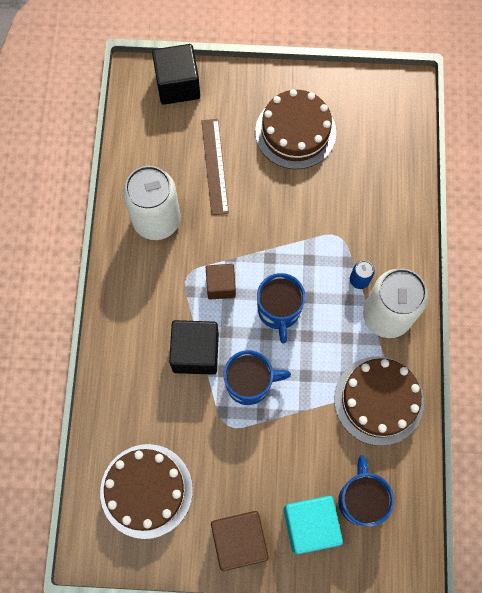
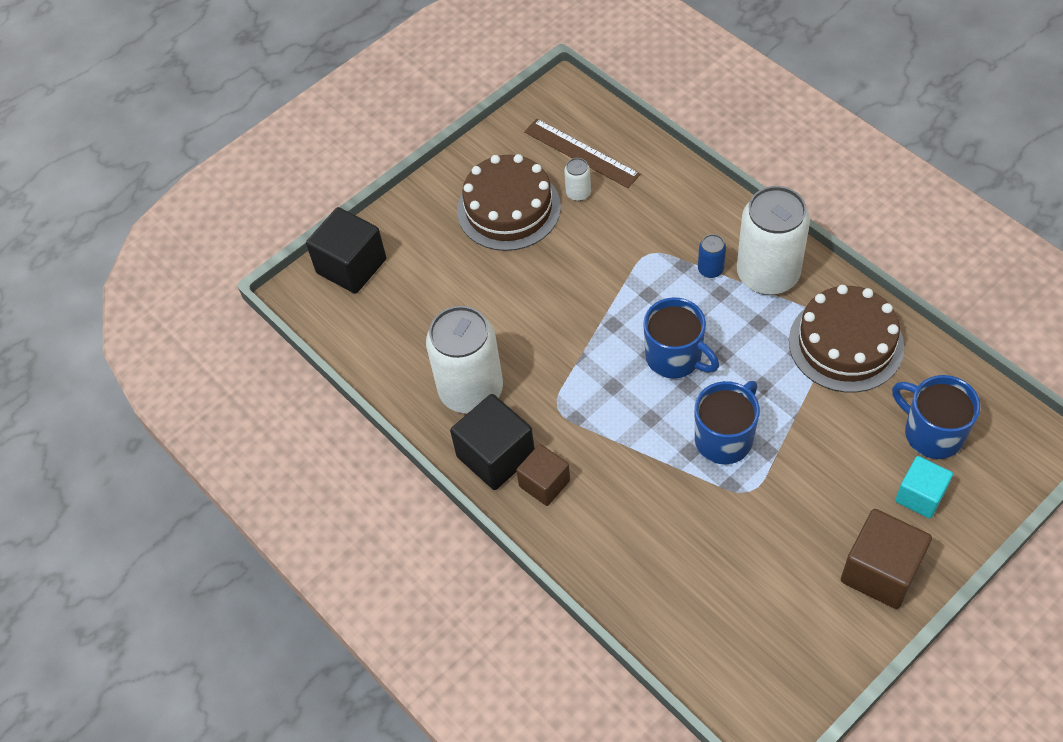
camera: 40 degrees left, 15 degrees down
brown cake [100,444,193,539] -> none
black cube [169,320,219,375] -> black cube moved to [450,394,535,490]
brown ruler [202,119,229,215] -> brown ruler moved to [524,119,640,188]
brown cube [206,264,236,299] -> brown cube moved to [516,444,570,506]
turquoise cube [284,496,343,554] -> turquoise cube [895,456,953,518], size x0.64
none -> white can [564,158,591,201]

